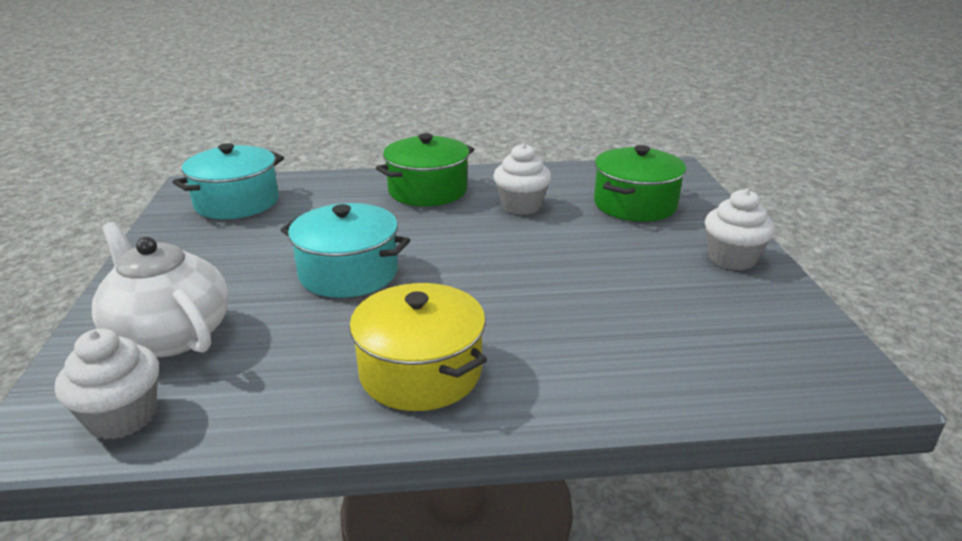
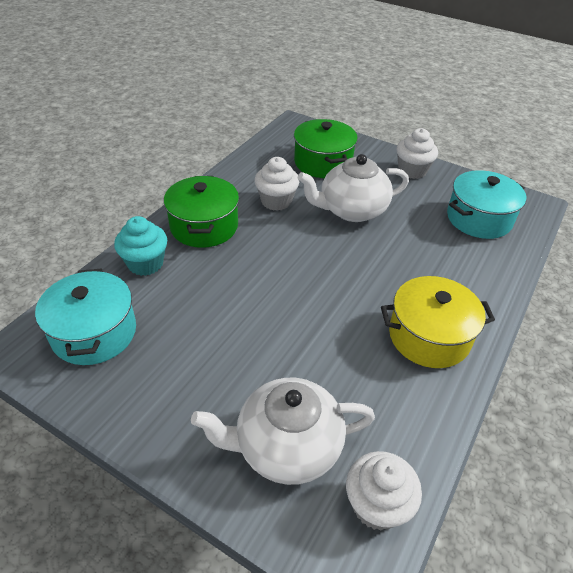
camera: 55 degrees left, 15 degrees up
turquoise pot [280,203,410,298] -> turquoise pot moved to [447,170,526,239]
none -> turquoise cupcake [114,216,167,276]
none -> white teapot [297,154,409,222]

